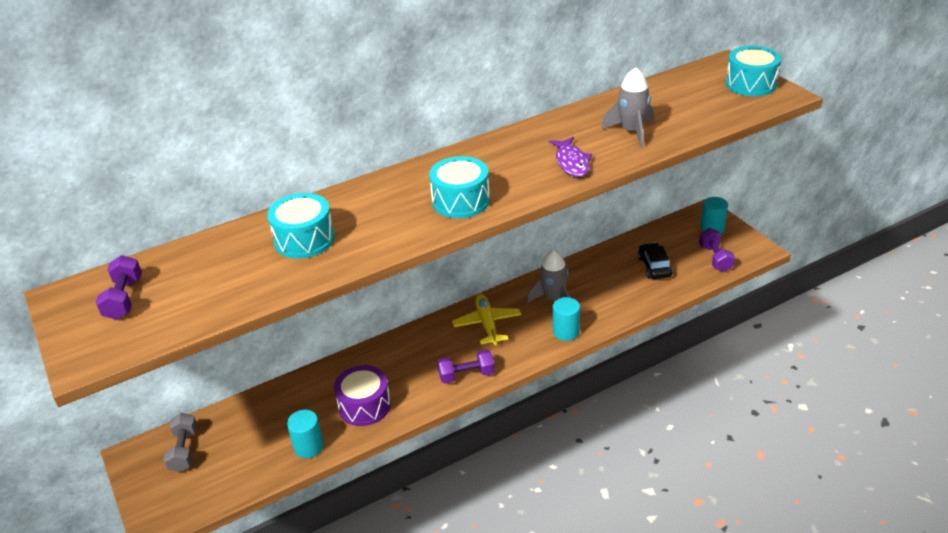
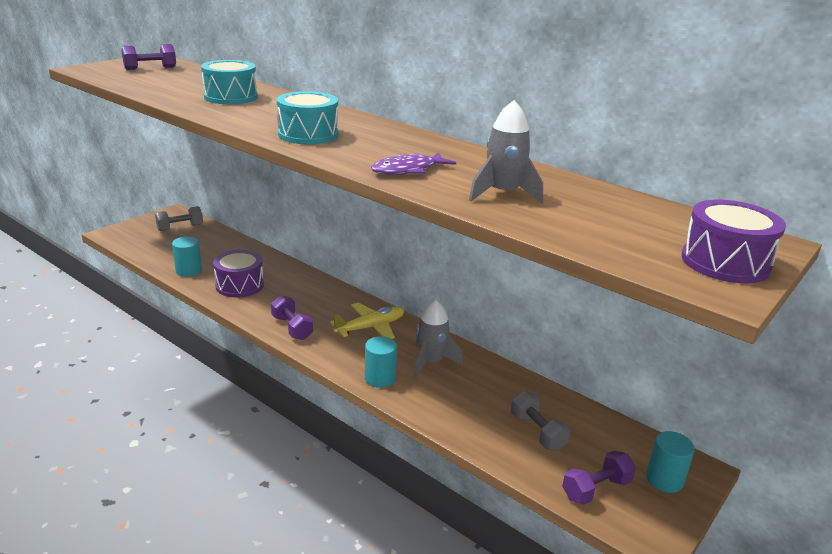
camera: 65 degrees right, 10 degrees down
black car [638,243,672,279] -> grey dumbbell [511,391,570,451]
turquoise drum [726,46,782,96] -> purple drum [681,199,786,283]

